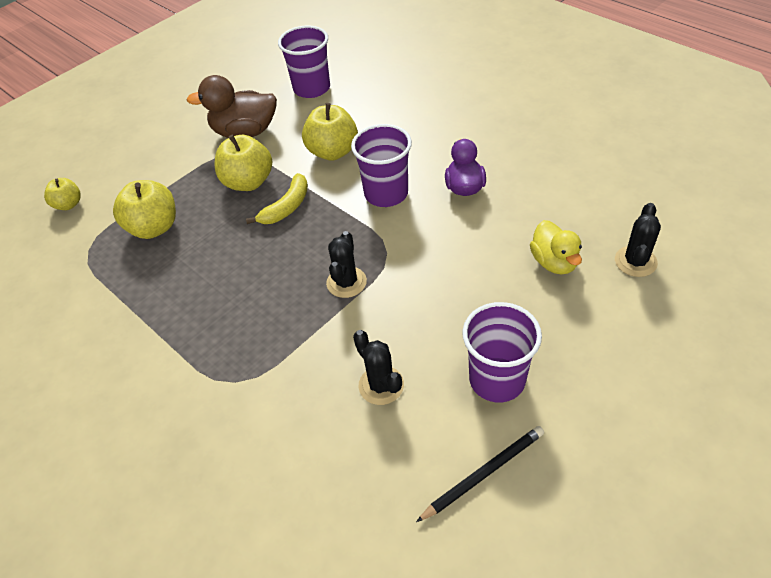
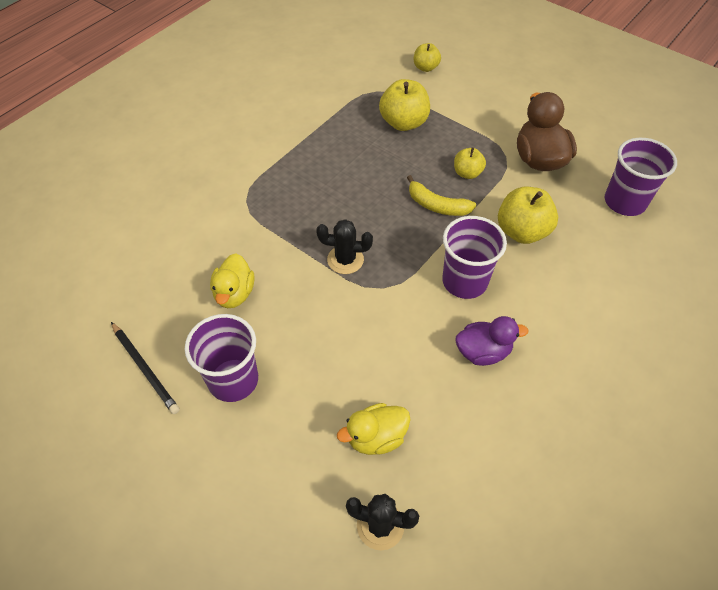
camera: 80 degrees right, 5 degrees up
yellow apple [215,135,272,191] -> yellow apple [454,148,486,179], size x0.59
black cactus [353,330,404,405] -> yellow duck [210,253,255,308]

